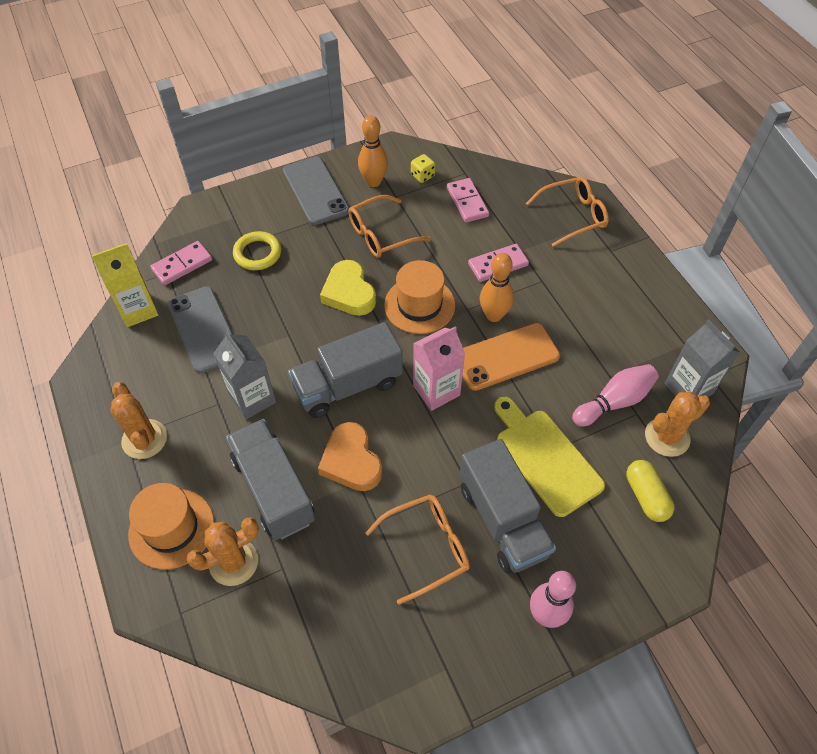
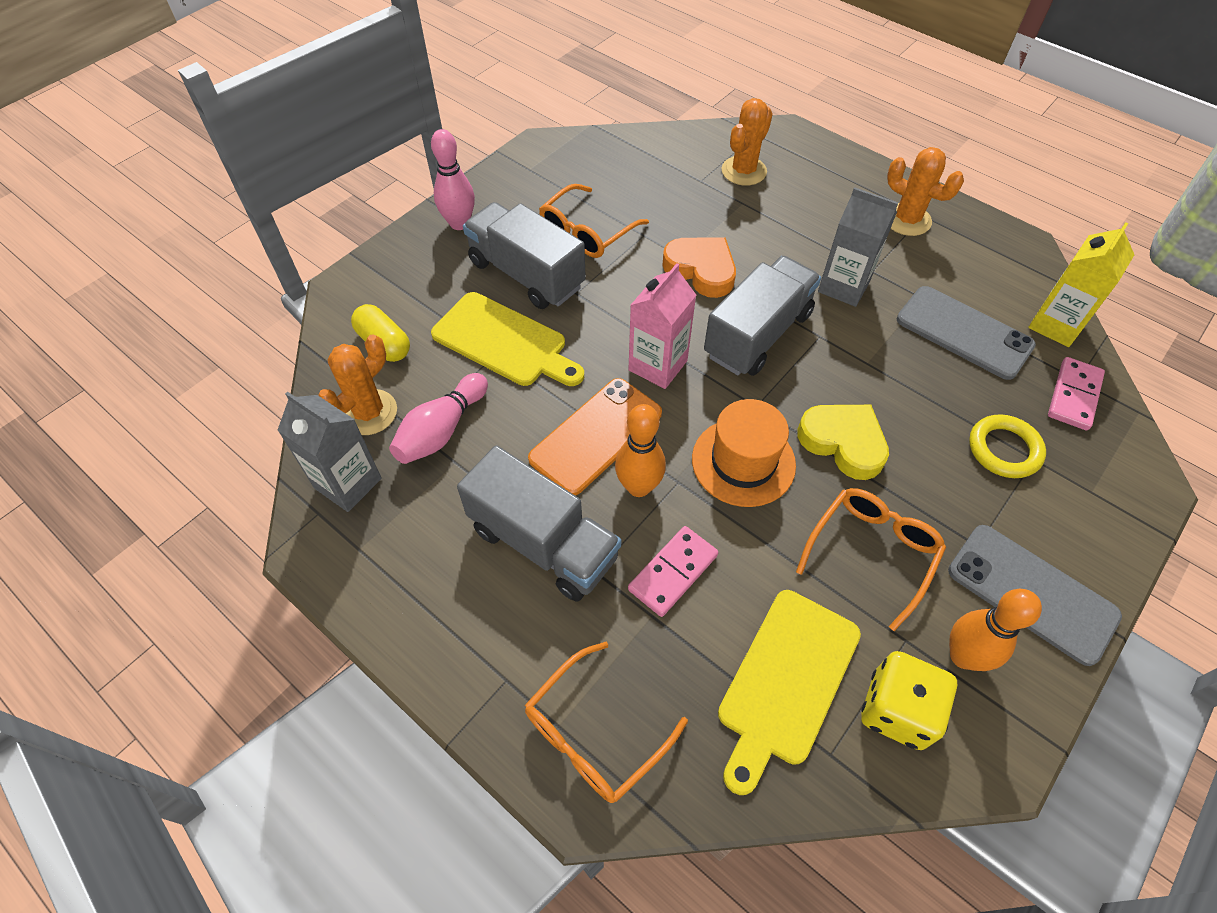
camera: 155 degrees right, 0 degrees up
orange hat [128,483,214,570] -> none
grey truck [226,419,315,540] -> grey truck moved to [457,445,621,601]
yellow dice [411,154,435,183] -> yellow dice [861,651,957,750], size x1.81
pink domino [447,178,489,223] -> yellow cutting board [718,590,861,795]

